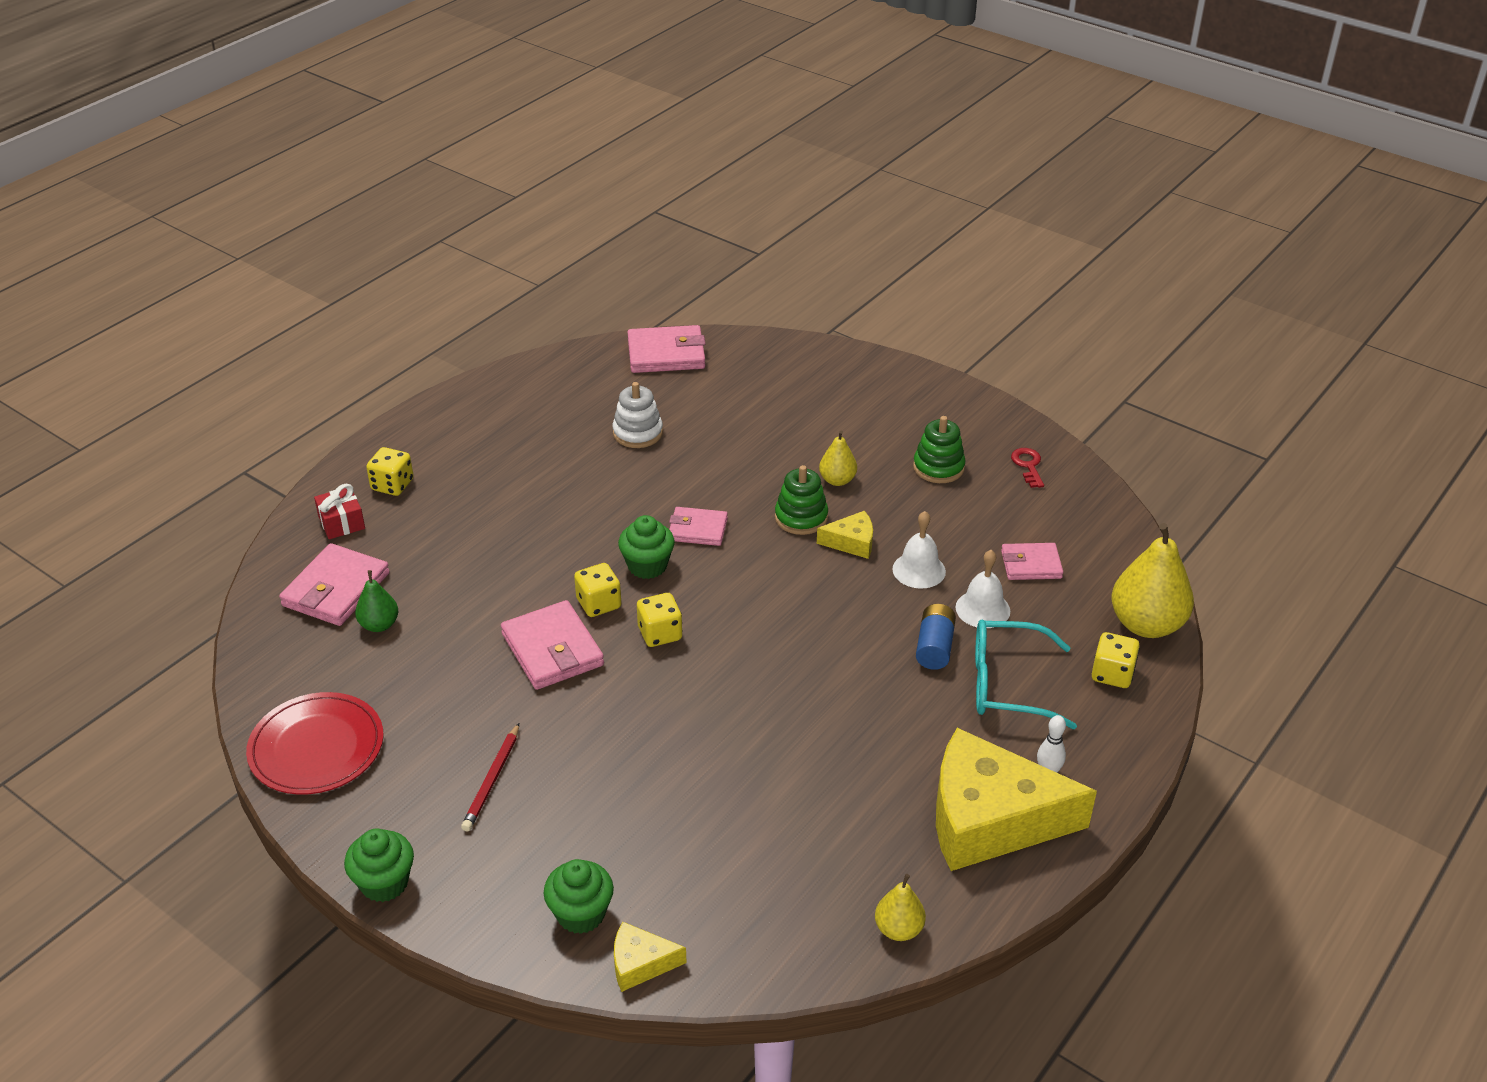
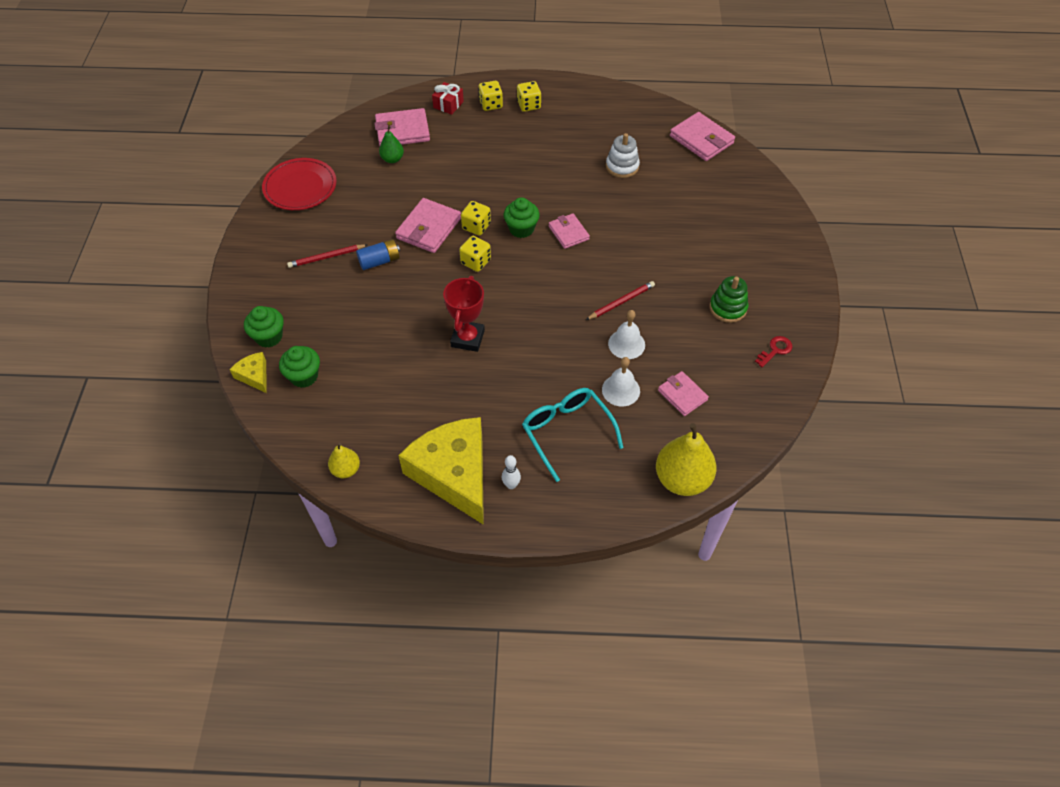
camera: 55 degrees right, 15 degrees up
green cupcake [344,829,414,902] -> green cupcake moved to [279,346,320,388]
green stacking toy [775,465,828,535] -> none
yellow cheese [817,511,873,559] -> red pencil [586,281,655,320]
yellow pear [819,431,857,486] -> none
blue battery [916,604,956,670] -> blue battery moved to [356,239,400,270]
yellow dice [1092,632,1140,688] -> yellow dice moved to [517,81,541,112]
none -> red trophy [443,276,485,352]

